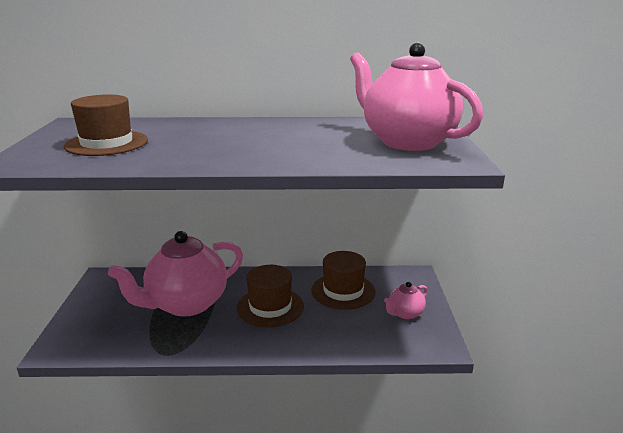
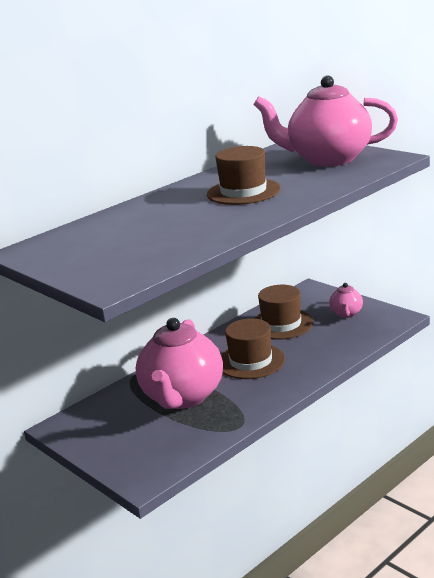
camera: 40 degrees left, 0 degrees up
brown hat [64,95,148,156] -> brown hat moved to [207,146,281,205]

